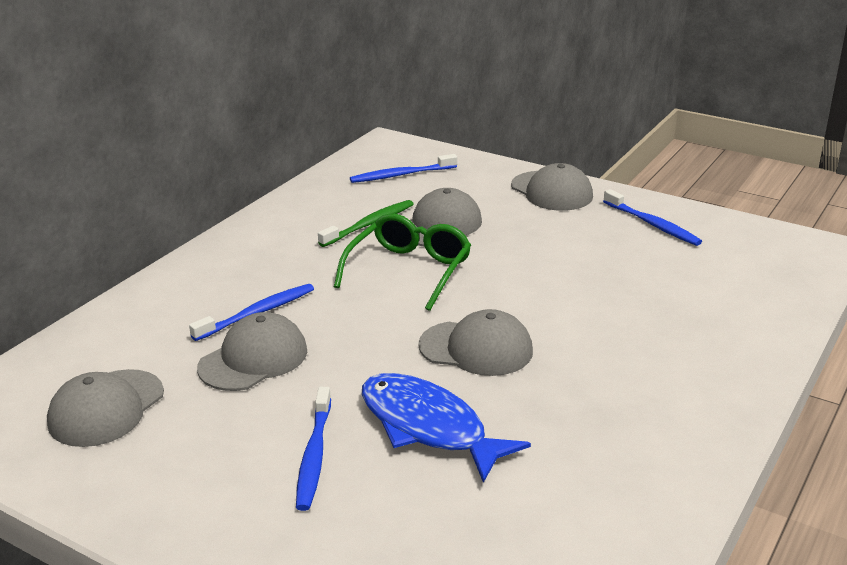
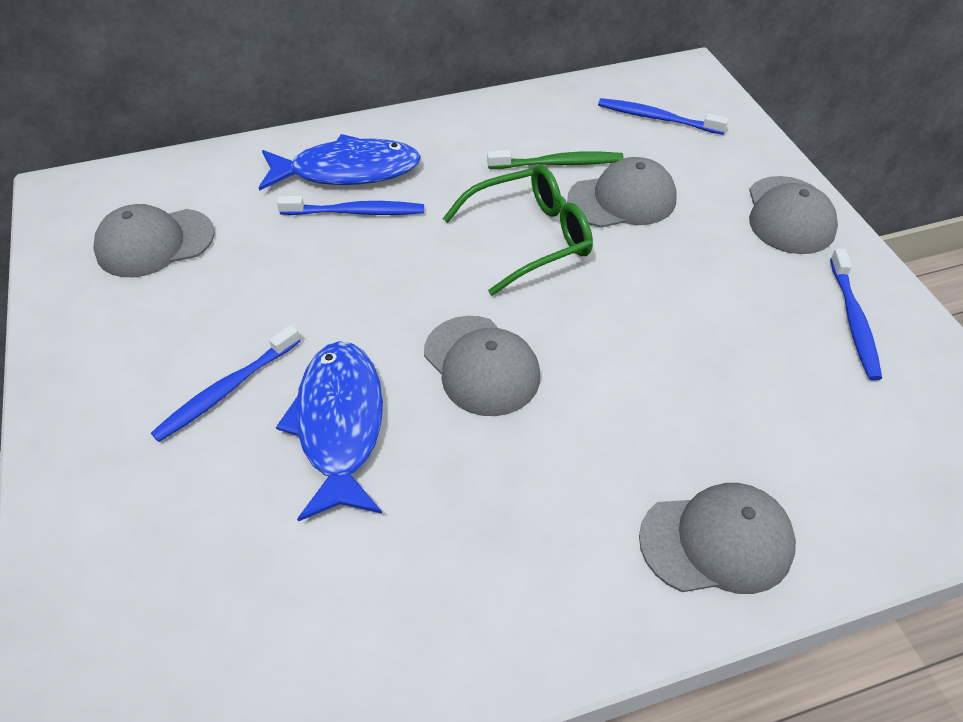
camera: 40 degrees right, 20 degrees up
grey cap [197,312,307,391] -> grey cap moved to [639,483,796,594]
none -> blue fish [259,134,421,191]

